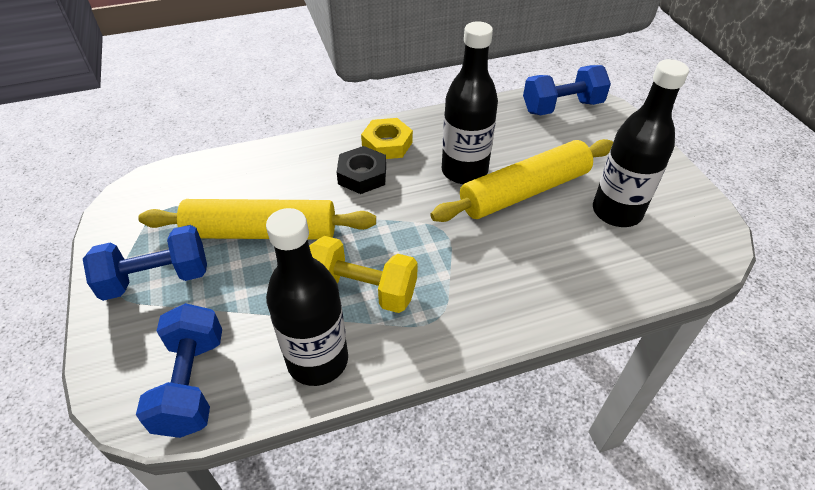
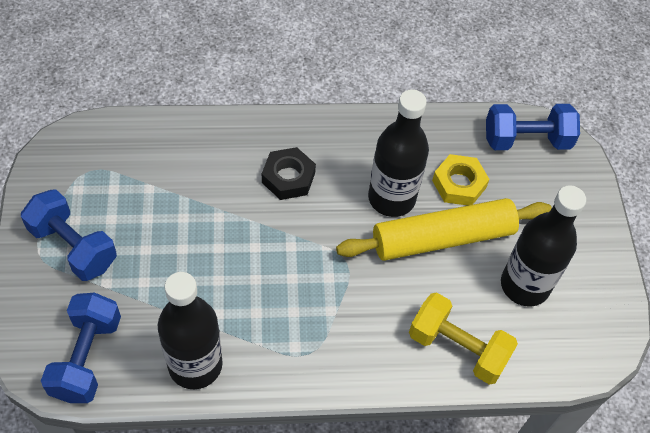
camera: 10 degrees right, 10 degrees up
blue dumbbell [83,225,207,301] -> blue dumbbell turned 45 degrees clockwise [21,189,117,281]
yellow rolling pin [138,199,376,240] -> none
yellow dumbbell [309,236,418,313] -> yellow dumbbell moved to [409,293,518,385]
yellow nut [361,118,413,159] -> yellow nut moved to [432,154,490,206]

